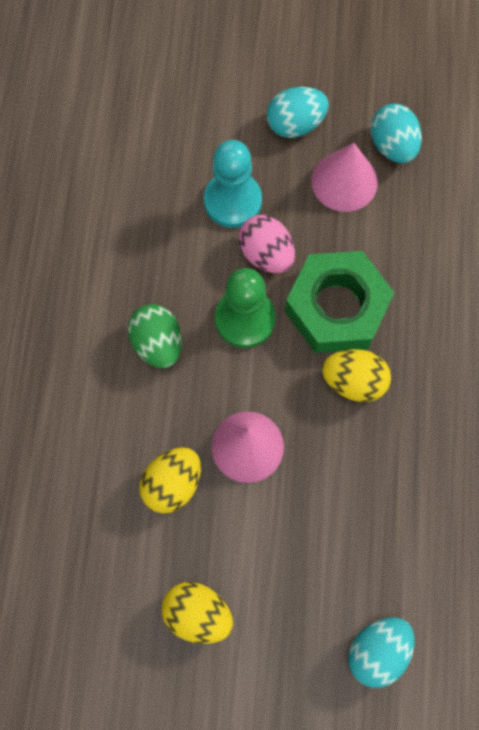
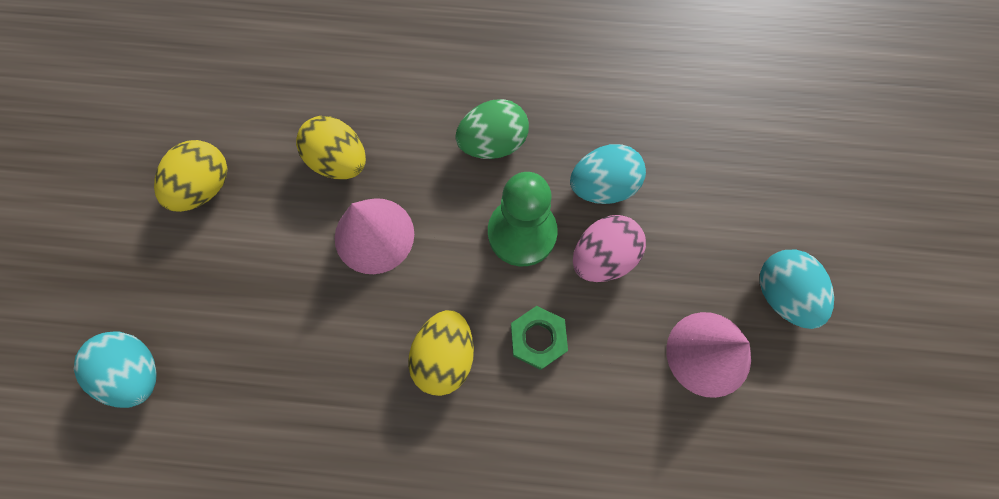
camera: 90 degrees right, 0 degrees up
turquoise pawn [204,140,262,228] -> none
green nut [285,251,395,353] -> green nut [511,306,568,370], size x0.48
turquoise egg [370,104,422,163] -> turquoise egg moved to [570,144,646,204]

